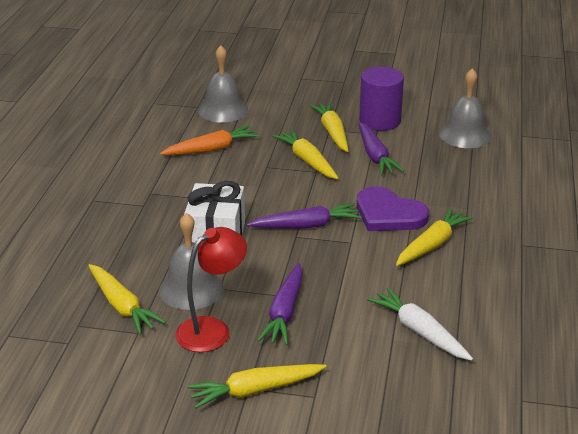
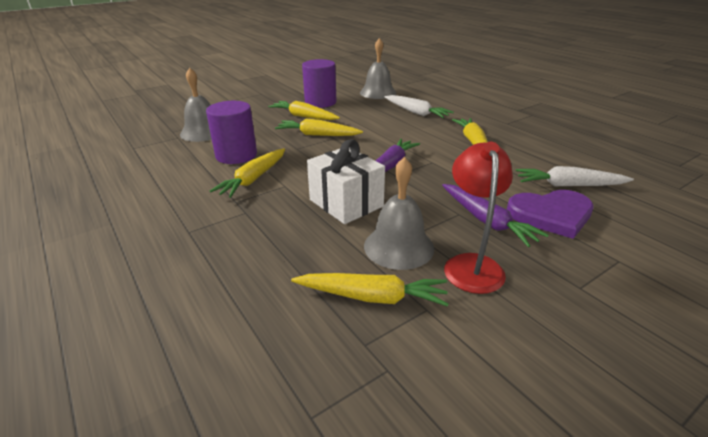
camera: 45 degrees left, 0 degrees up
orange carrot [160,125,259,155] -> purple cylinder [206,101,257,164]
yellow carrot [187,364,326,409] -> yellow carrot moved to [210,148,285,198]
purple heart [357,186,429,231] -> purple heart moved to [507,190,594,239]
purple carrot [359,122,404,175] -> none
none -> white carrot [385,95,454,118]

